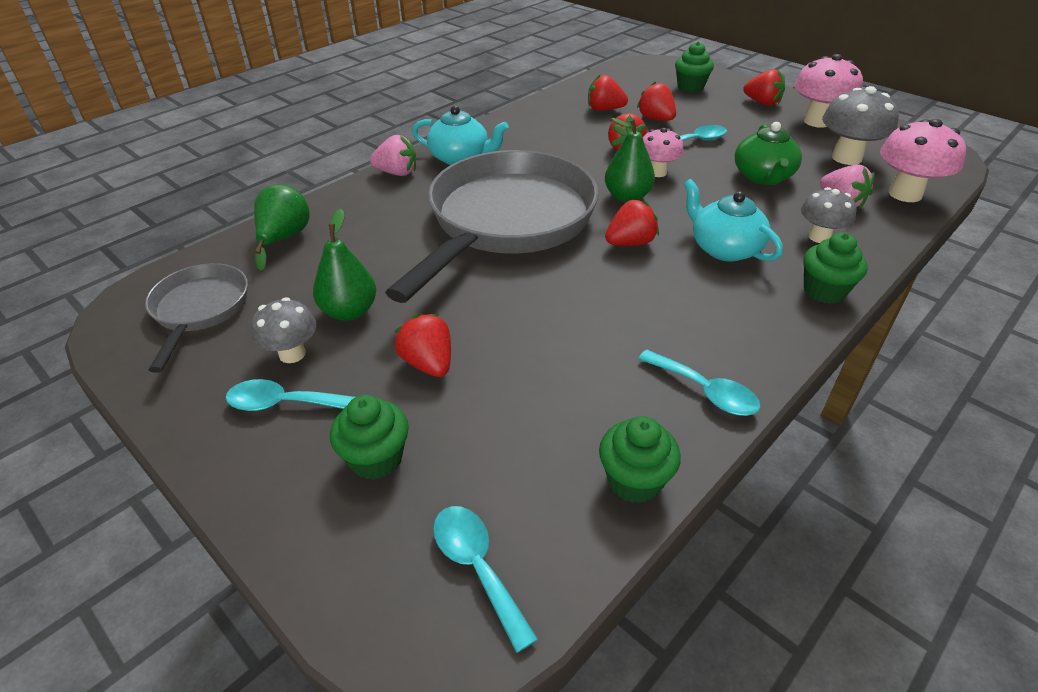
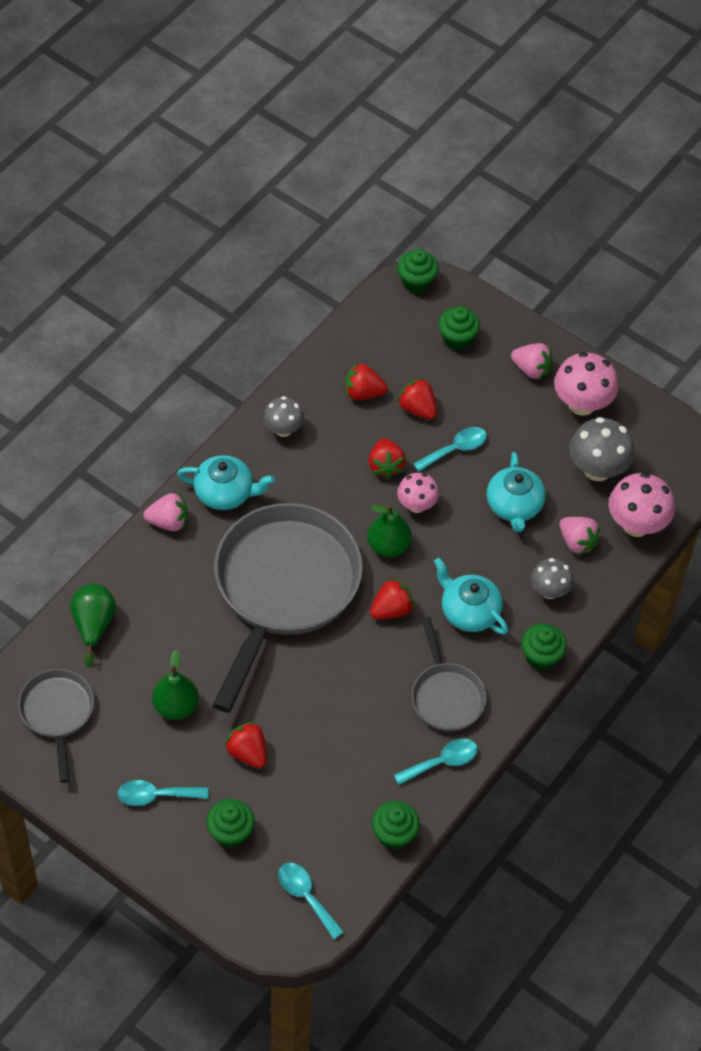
camera: 10 degrees left, 15 degrees up
grey mushroom [251,297,316,363] -> grey mushroom moved to [263,396,304,437]
turquoise spoon [638,350,761,416] -> turquoise spoon turned 60 degrees counterclockwise [394,739,478,785]
green teapot [735,122,802,185] -> turquoise teapot [487,452,546,532]
red strawberry [743,69,785,106] -> pink strawberry [511,343,553,379]
none -> green cupcake [397,249,439,293]
none -> grey pan [412,617,487,732]

